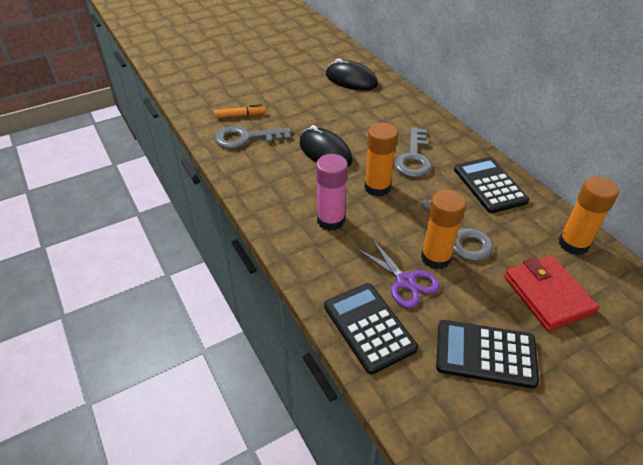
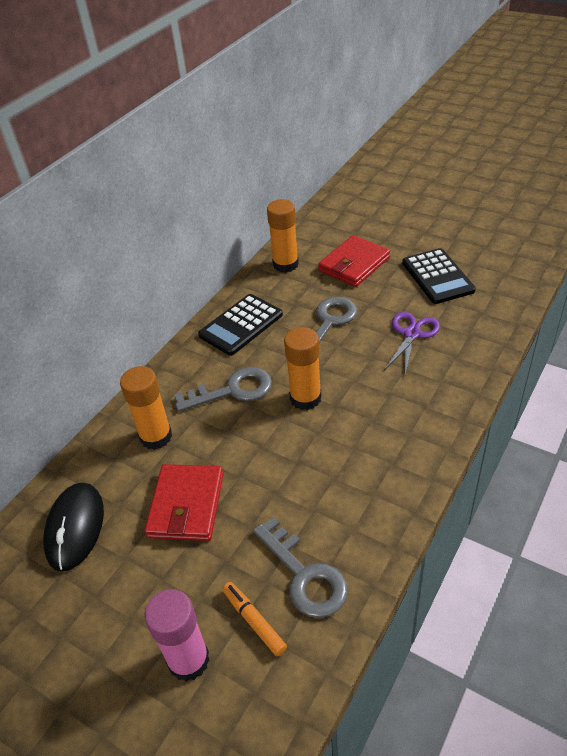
camera: 115 degrees left, 0 degrees up
black mouse [299,125,353,167] -> none
pink glue stick [316,154,348,231] -> pink glue stick moved to [144,589,210,682]
black calculator [324,283,418,374] -> none
orange glue stick [421,190,466,270] -> orange glue stick moved to [120,366,172,450]
none -> red wallet [145,464,224,541]

